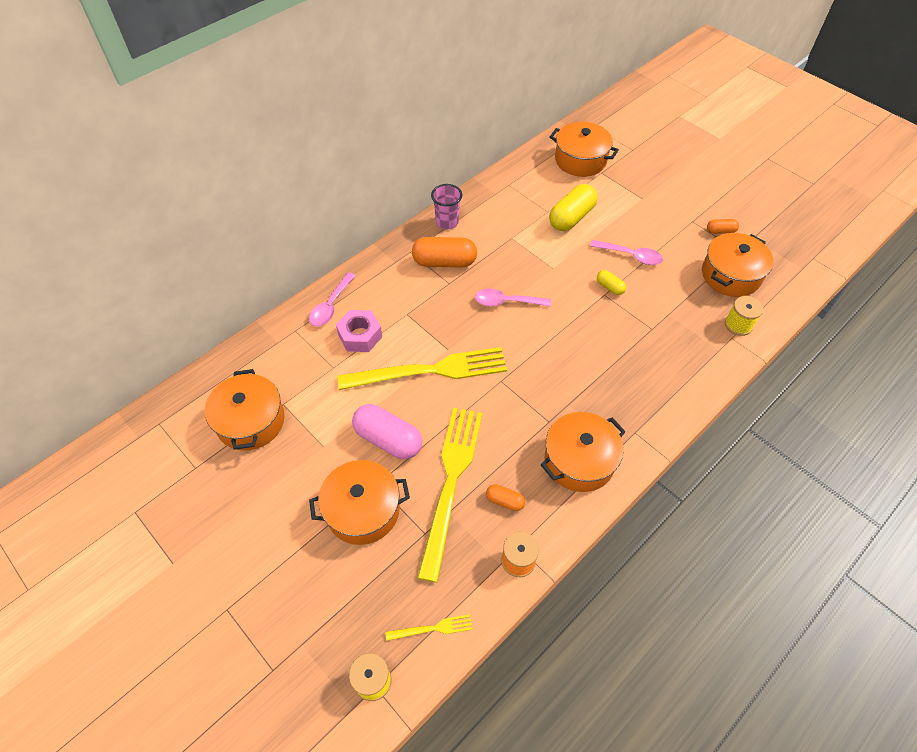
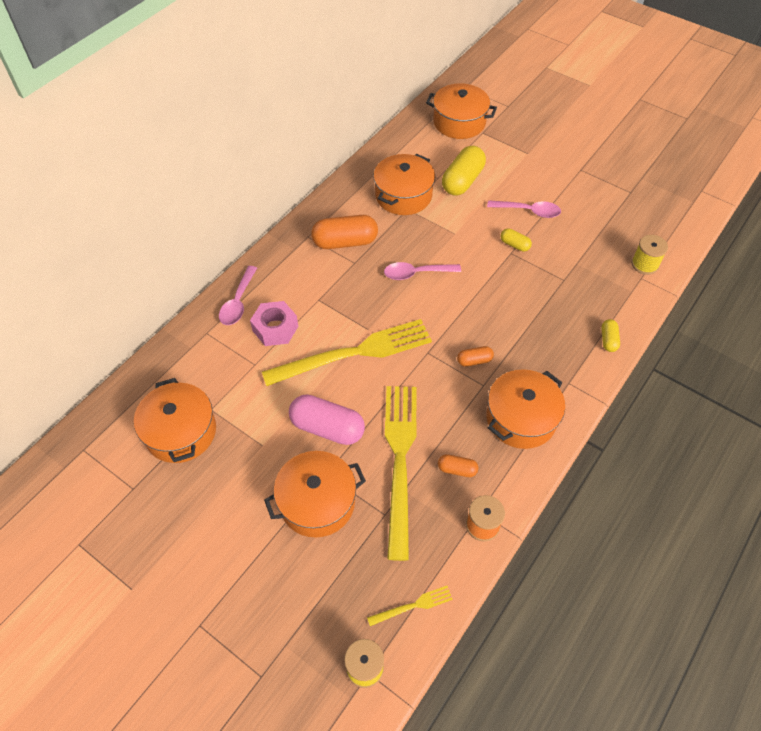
camera: 10 degrees left, 0 degrees up
pink cup [431,184,462,229] -> none
orange pot [702,233,773,297] -> orange pot moved to [373,154,435,215]
orange capsule [707,219,739,234] -> orange capsule moved to [457,346,494,367]
none -> yellow capsule [601,319,620,352]

